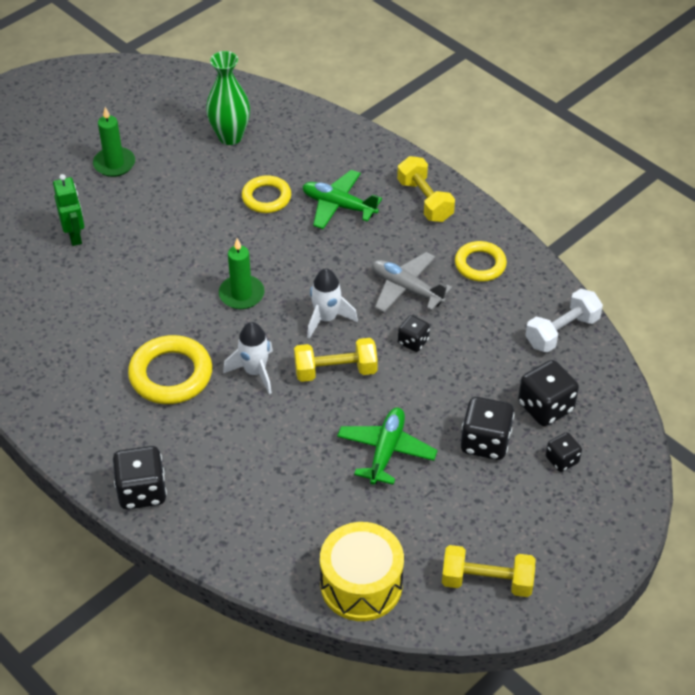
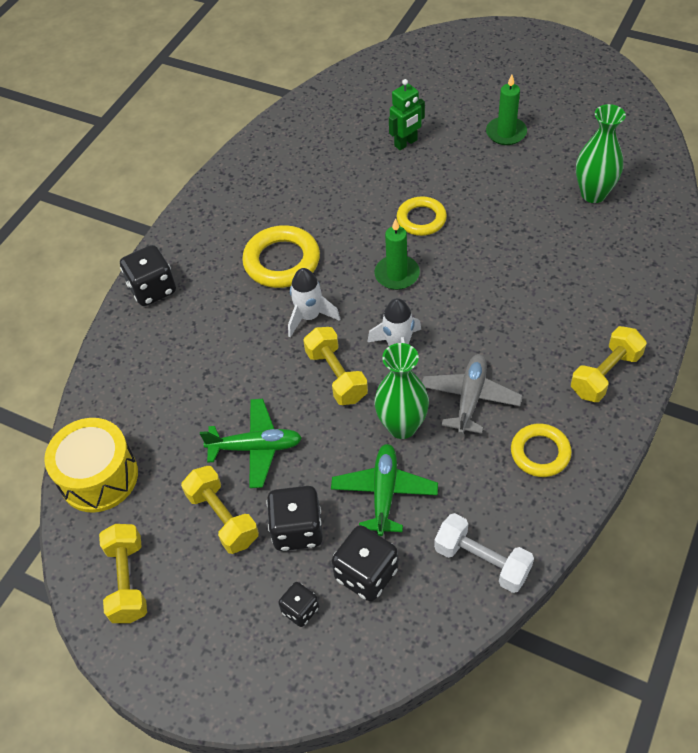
camera: 75 degrees right, 5 degrees up
yellow ring [242,175,291,213] -> yellow ring moved to [397,196,447,236]
green plane [302,170,382,229] -> green plane moved to [331,444,438,536]
black dice [398,315,430,352] -> green vase [374,343,429,439]
none -> yellow dumbbell [181,466,259,554]

